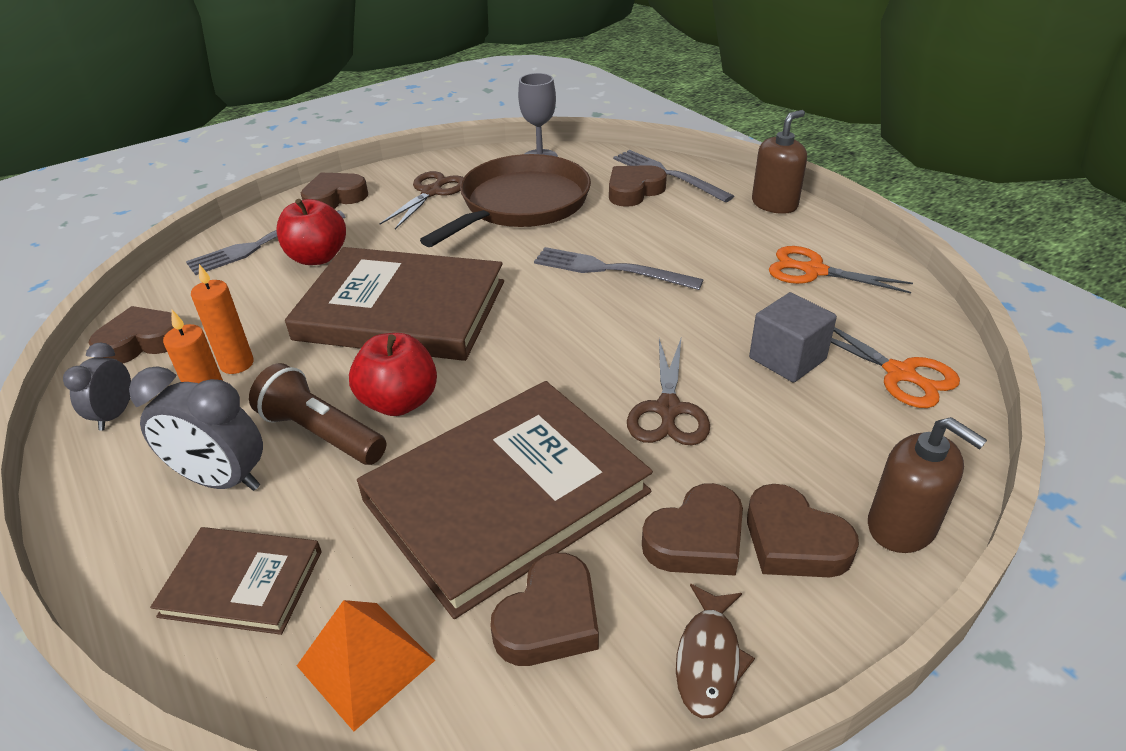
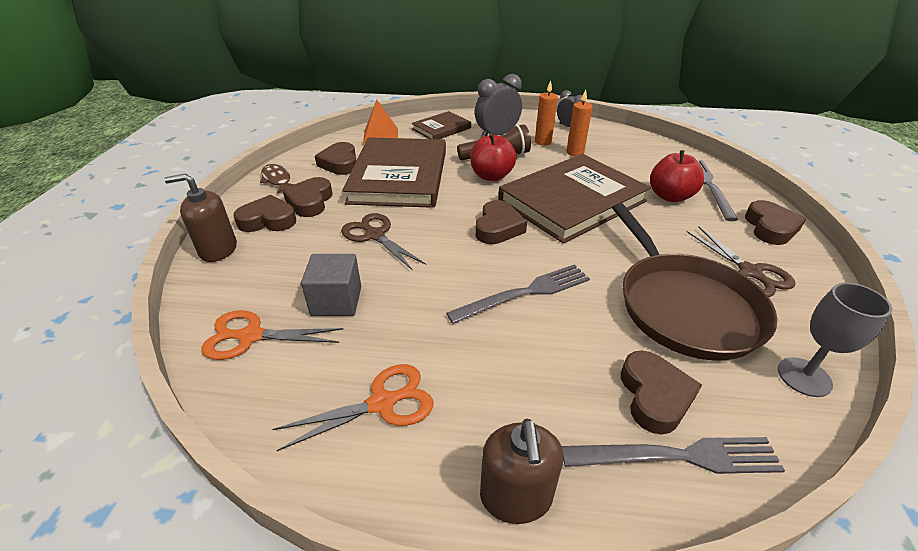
camera: 130 degrees right, 0 degrees up
brown heart [88,306,174,363] -> brown heart moved to [476,200,527,244]

